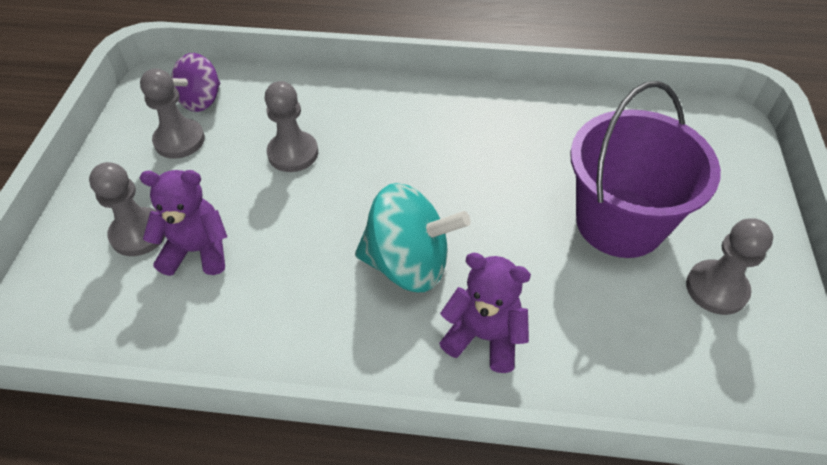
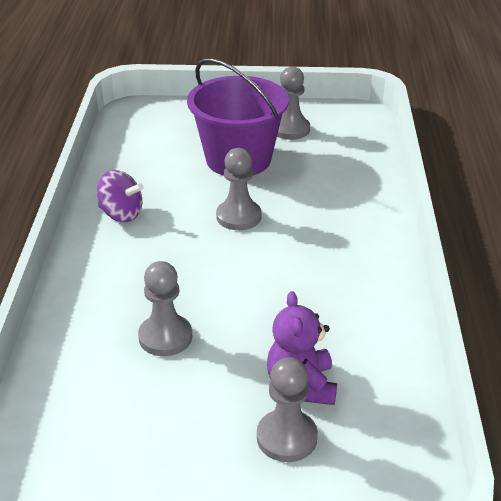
camera: 95 degrees left, 15 degrees down
grey pawn [140,68,205,159] -> grey pawn moved to [216,148,261,230]
purple spinning top [171,53,220,112] -> purple spinning top moved to [97,170,144,222]
turquoise spinning top [355,183,471,292] -> none
purple teddy bear [439,253,531,373] -> none

